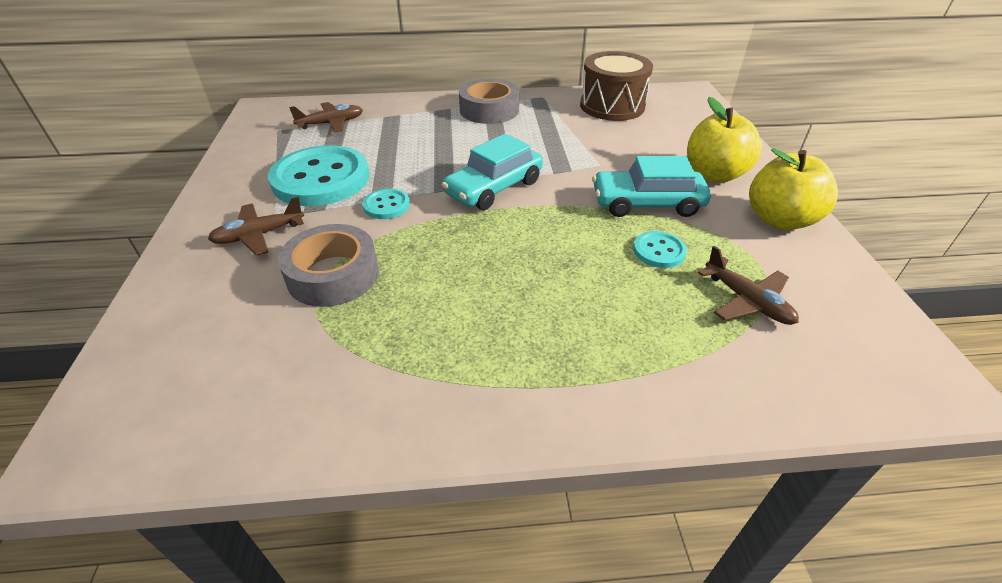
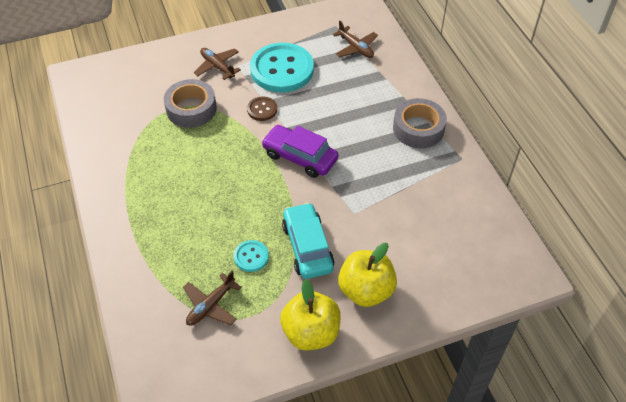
camera: 75 degrees right, 10 degrees up
turquoise button [363,188,410,219] -> brown button [247,97,277,121]
turquoise car [442,134,543,210] -> purple car [261,125,338,178]
brown drum [580,51,653,121] -> none

